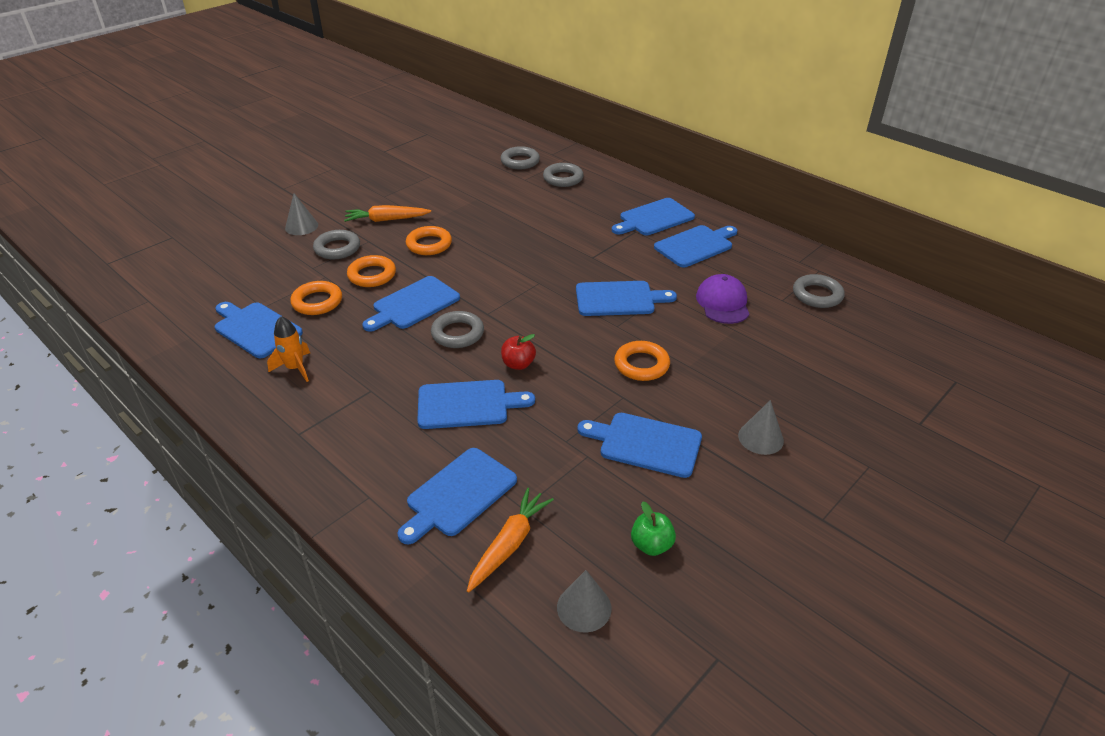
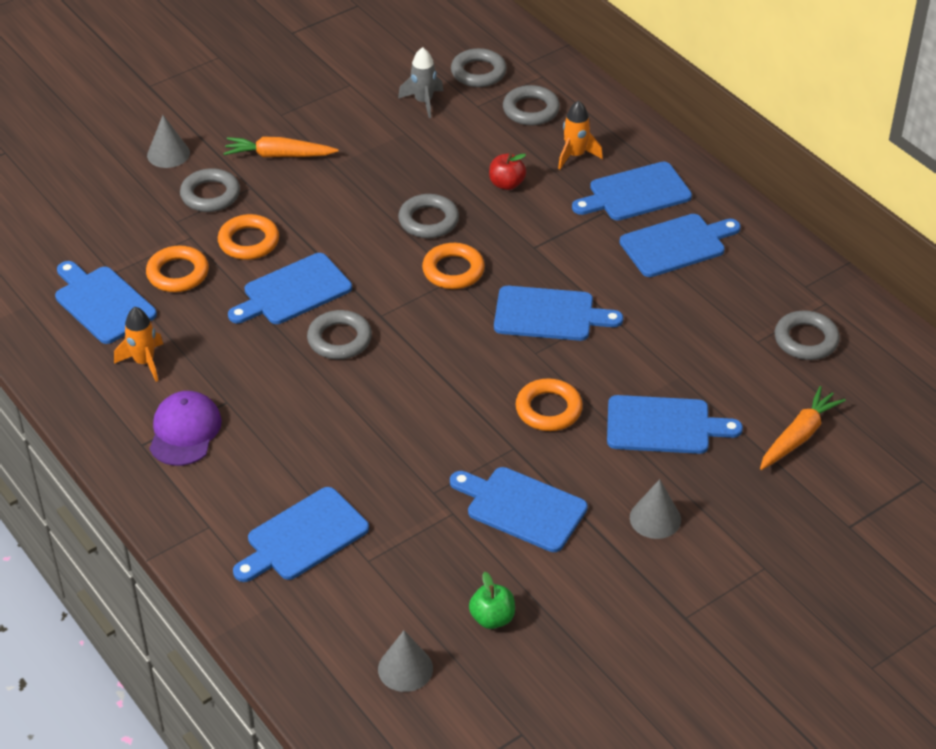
camera: 10 degrees right, 5 degrees up
orange ring [406,226,452,255] -> orange ring moved to [422,243,485,289]
blue cutting board [417,380,535,429] -> blue cutting board moved to [607,395,743,454]
orange carrot [467,488,554,593] -> orange carrot moved to [760,386,846,470]
red apple [501,334,536,370] -> red apple moved to [489,153,526,190]
purple cap [696,274,749,324] -> purple cap moved to [149,391,222,466]
none -> grey rocket [398,47,443,118]
none -> grey ring [398,194,459,238]
none -> orange rocket [558,100,603,170]

